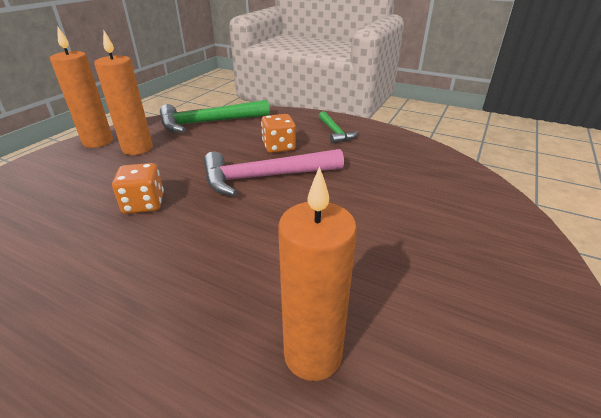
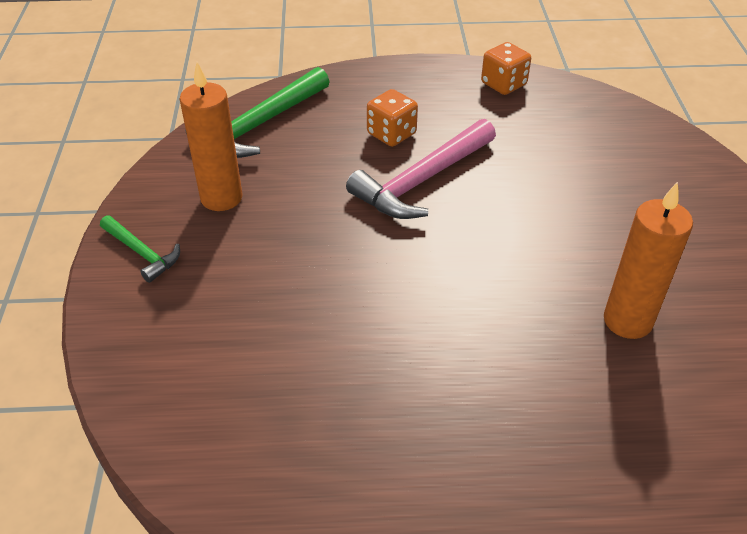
camera: 30 degrees left, 10 degrees up
orange candle [50,26,113,148] -> none
orange dice [112,163,164,214] -> orange dice moved to [481,42,531,95]
green hammer [319,111,358,144] -> green hammer moved to [100,216,180,283]

